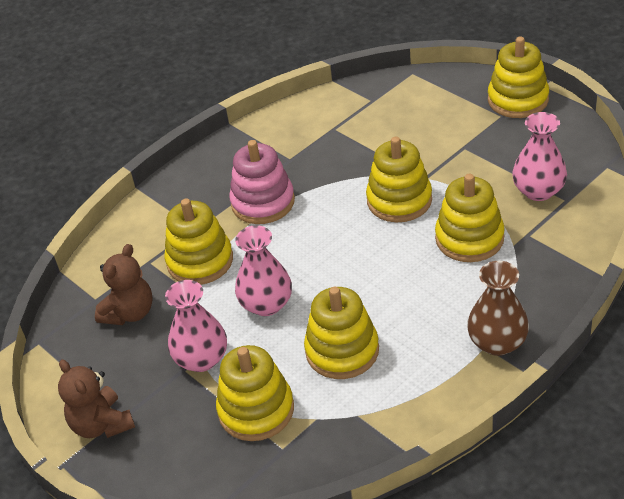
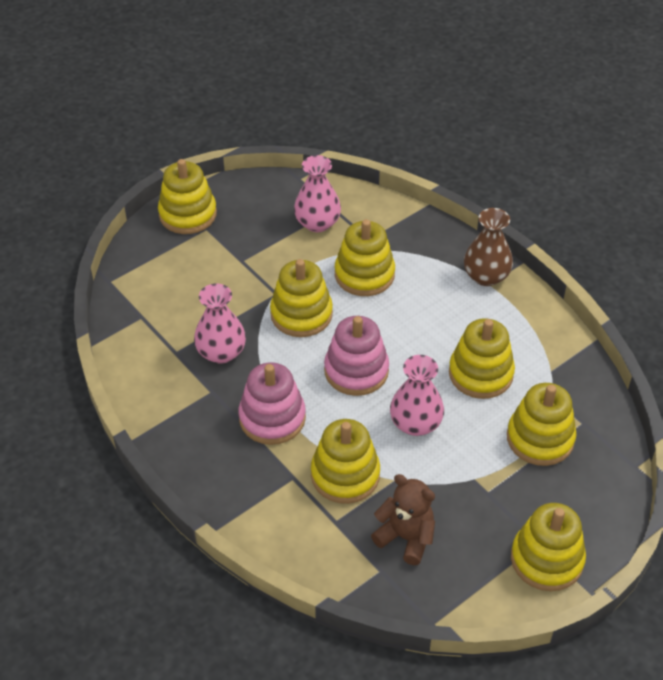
camera: 90 degrees left, 5 degrees up
brown teddy bear [58,359,135,438] -> yellow stacking toy [511,503,586,591]
pink vase [165,280,227,372] -> pink vase moved to [194,284,246,364]
none -> pink stacking toy [324,316,389,396]

